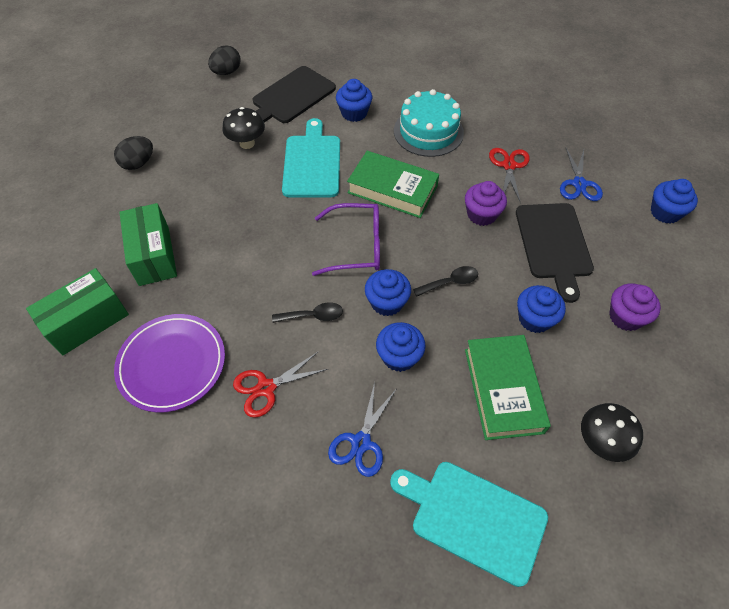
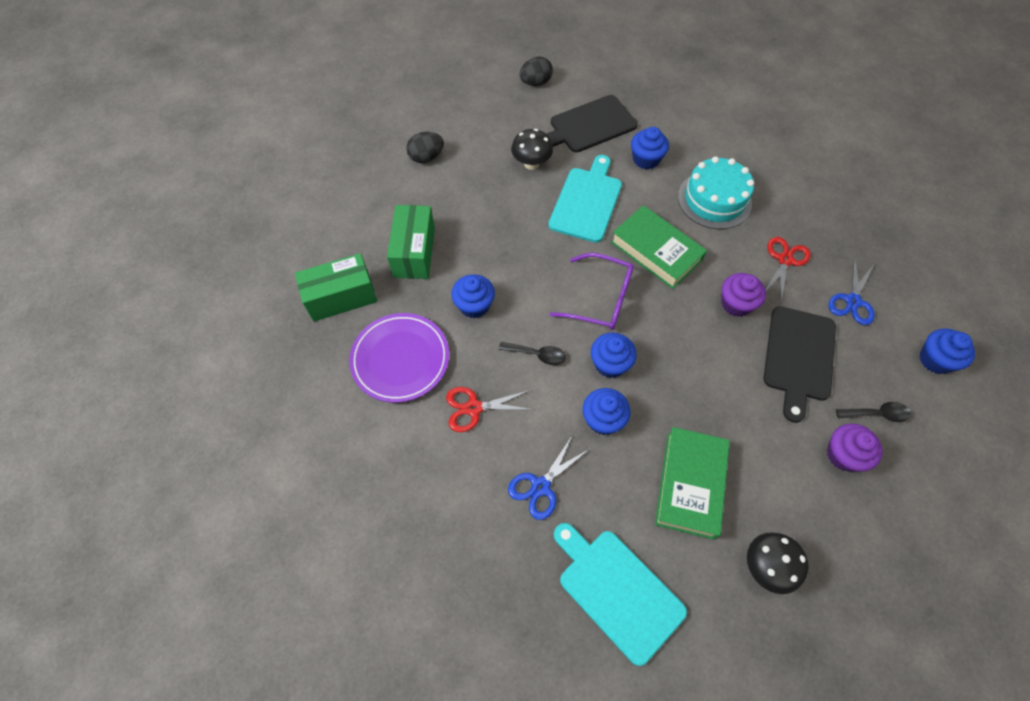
camera: 20 degrees right, 5 degrees up
black spoon [413,266,478,296] -> black spoon moved to [836,402,911,422]
blue cupcake [517,285,566,333] -> blue cupcake moved to [451,274,495,318]

